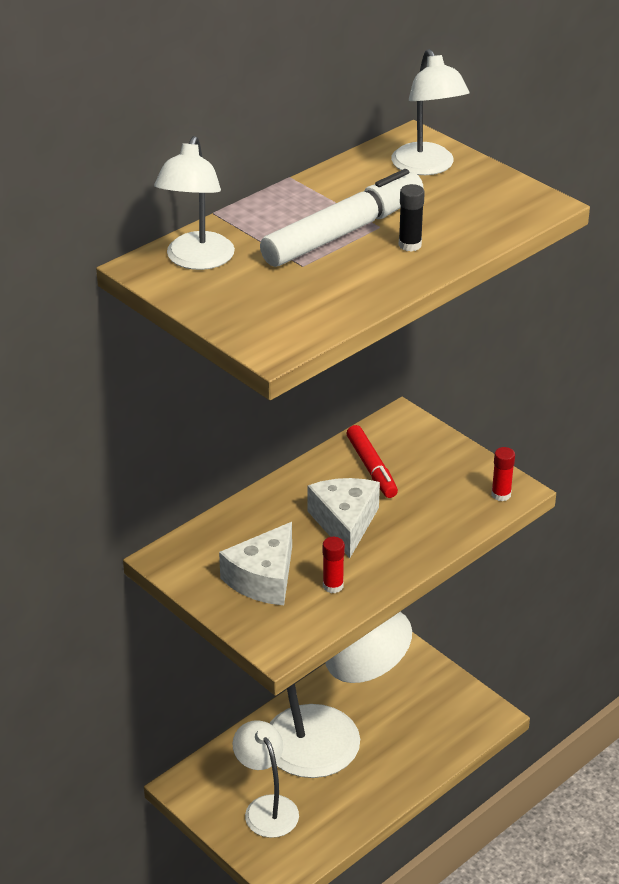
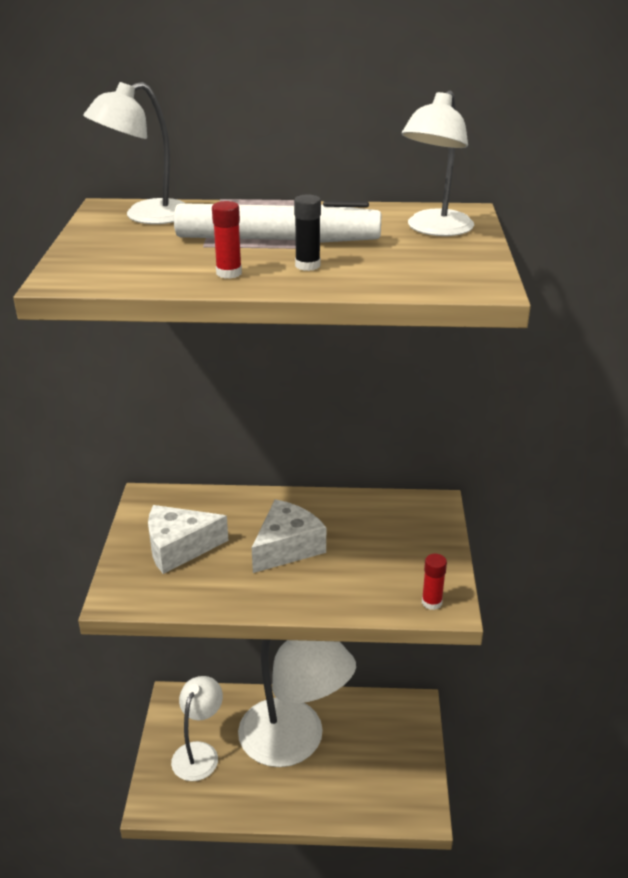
camera: 45 degrees right, 5 degrees down
red glue stick [323,537,345,593] -> red glue stick moved to [212,201,242,279]
red marker [347,425,398,498] -> none

